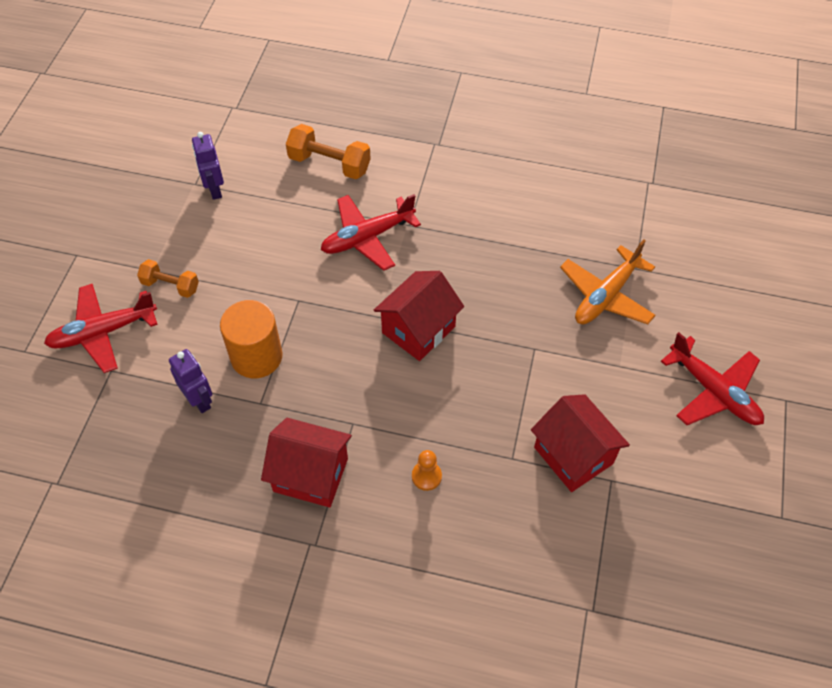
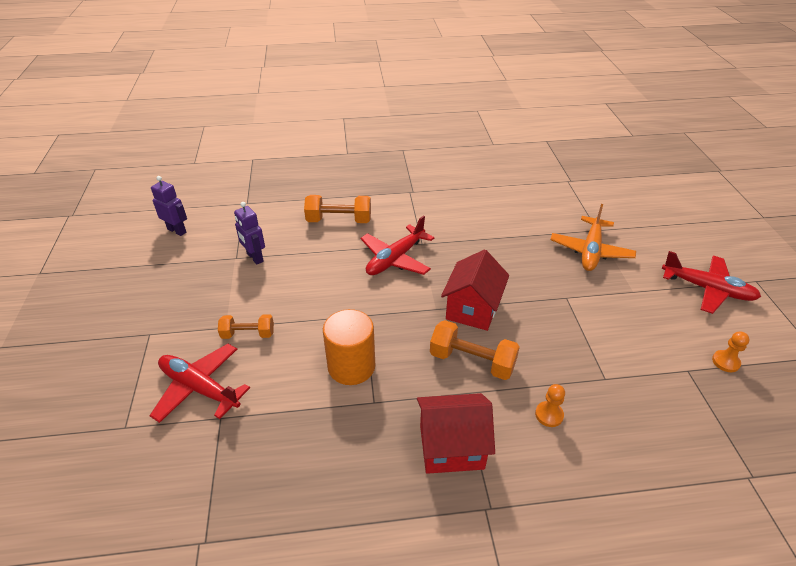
camera: 20 degrees left, 15 degrees down
red plane [44,284,158,373] -> red plane turned 75 degrees clockwise [150,344,250,423]
purple robot [169,349,212,413] -> purple robot moved to [151,176,187,236]
red house [531,394,630,492] -> none
none -> orange dumbbell [430,320,520,380]
none -> orange pawn [712,331,750,372]

